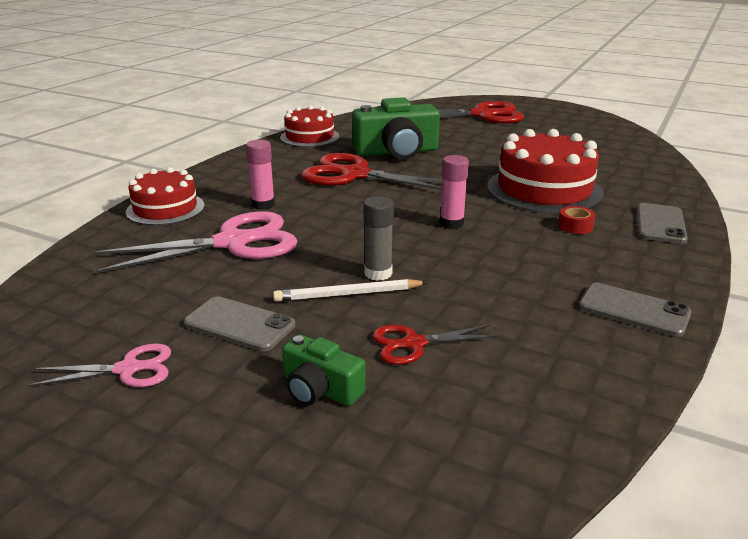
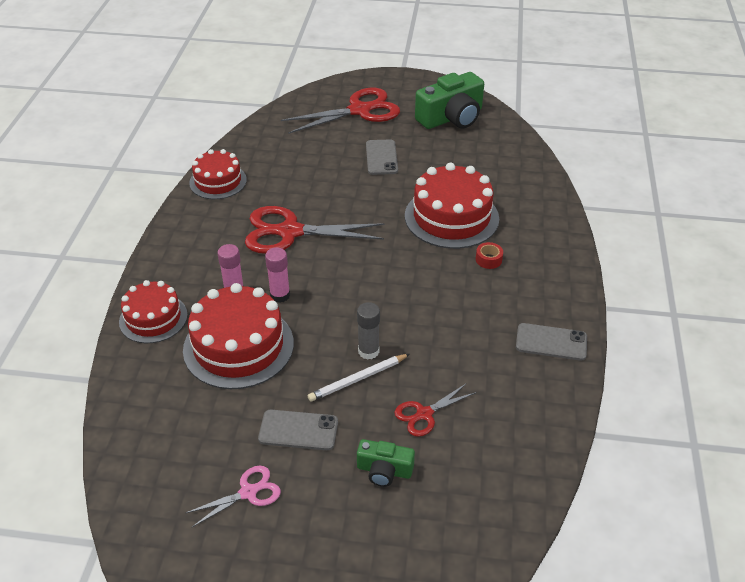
camera: 20 degrees left, 15 degrees up
pink scissors [92,211,297,273] -> red cake [183,283,294,389]
green camera [352,97,440,160] -> green camera moved to [415,72,484,129]
pink glue stick [440,155,469,229] -> pink glue stick moved to [265,247,290,303]
grey phone [637,203,688,244] -> grey phone moved to [366,140,398,175]

